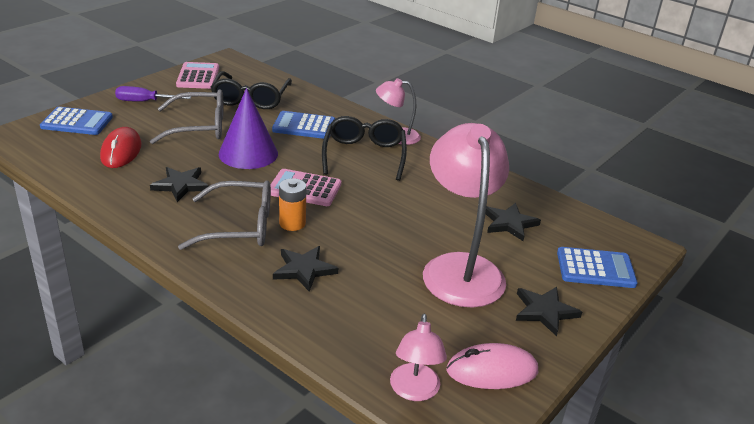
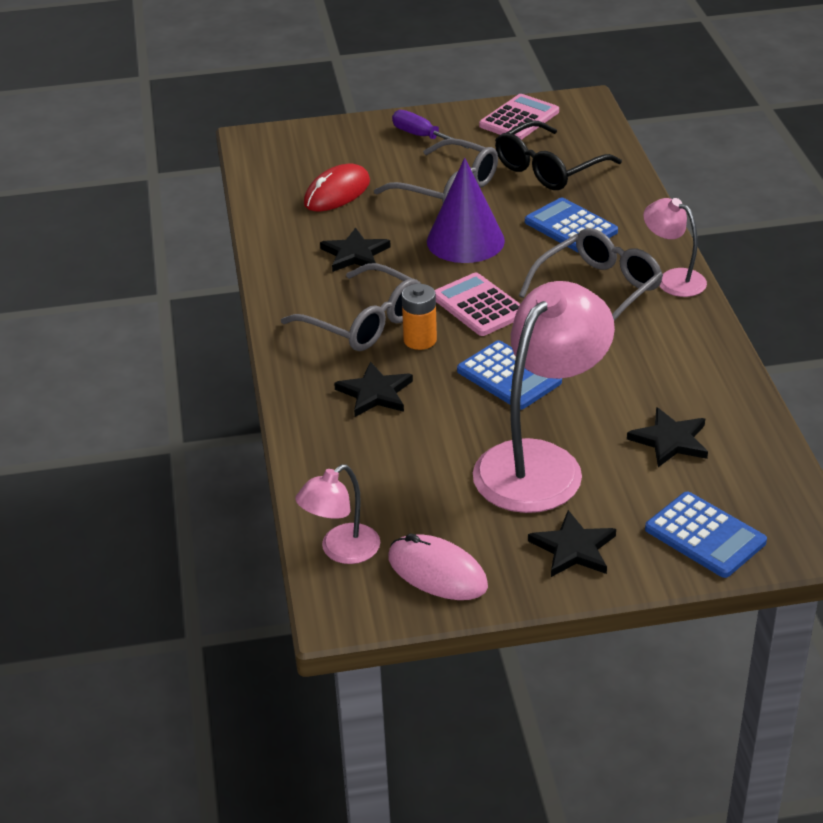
camera: 45 degrees right, 5 degrees up
blue calculator [40,107,113,135] -> blue calculator moved to [457,340,562,410]
black glasses [322,116,407,181] -> grey glasses [519,228,663,321]

